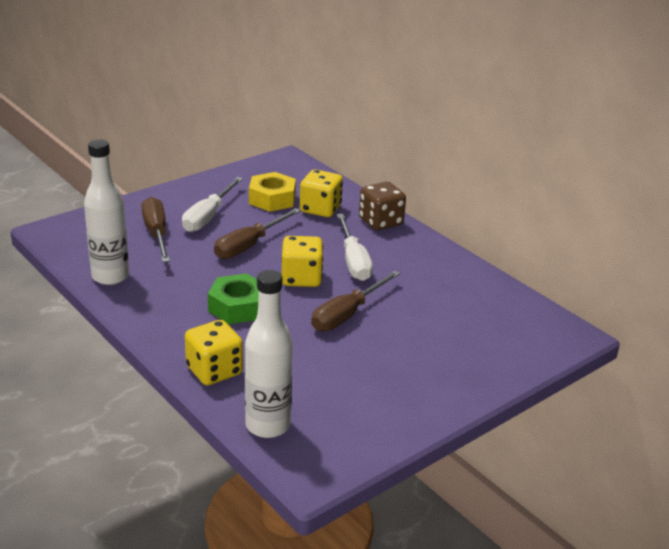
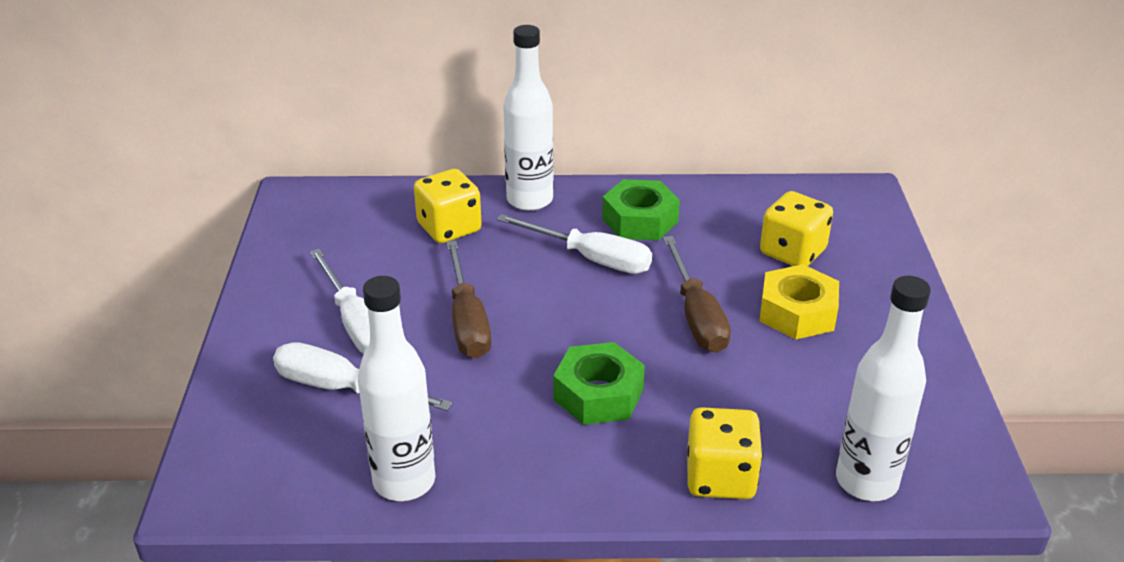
camera: 50 degrees left, 5 degrees up
brown screwdriver [141,197,170,262] -> white screwdriver [273,342,453,411]
yellow nut [249,172,296,212] -> yellow nut moved to [760,264,839,340]
yellow dice [281,236,323,287] -> yellow dice moved to [760,191,833,266]
brown dice [359,182,406,230] -> white bottle [504,25,554,211]
none -> green nut [602,179,680,240]

